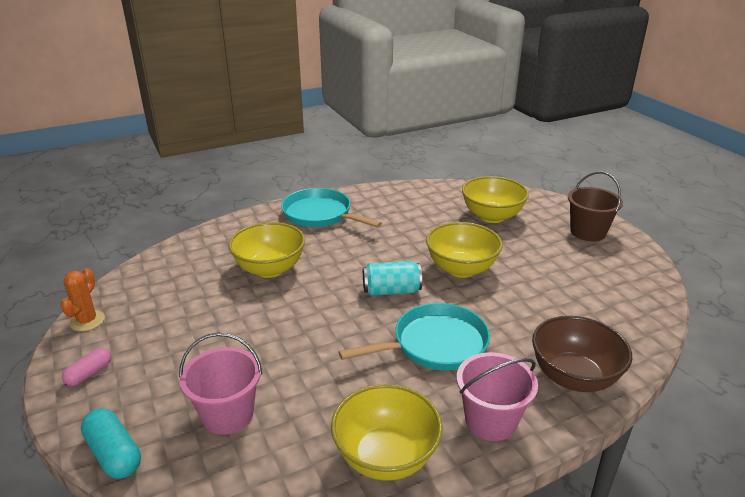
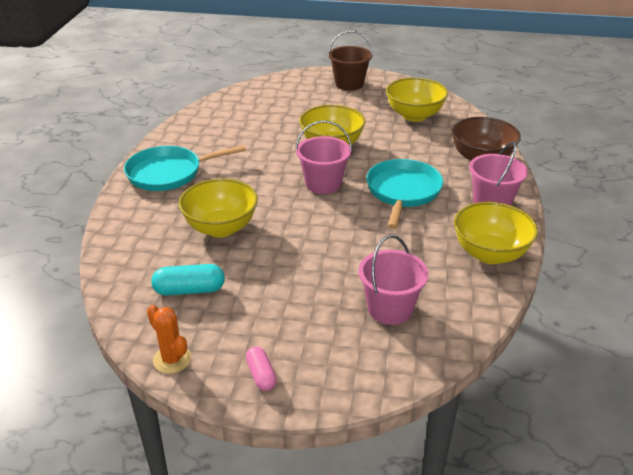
camera: 55 degrees left, 5 degrees up
turquoise capsule [81,408,141,479] -> turquoise capsule moved to [151,264,225,295]
turquoise can [363,261,422,296] -> pink bucket [295,120,352,194]
yellow bowl [462,176,529,223] -> yellow bowl moved to [386,78,448,122]

